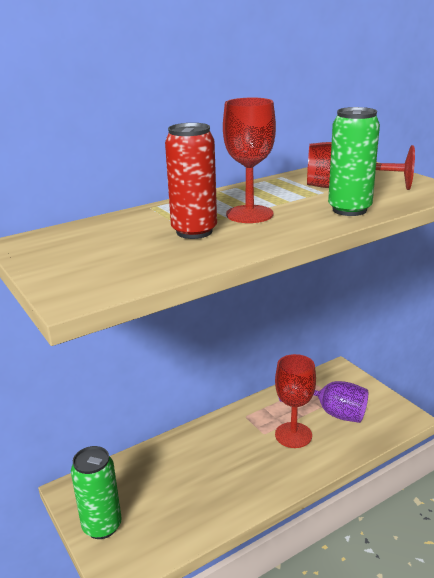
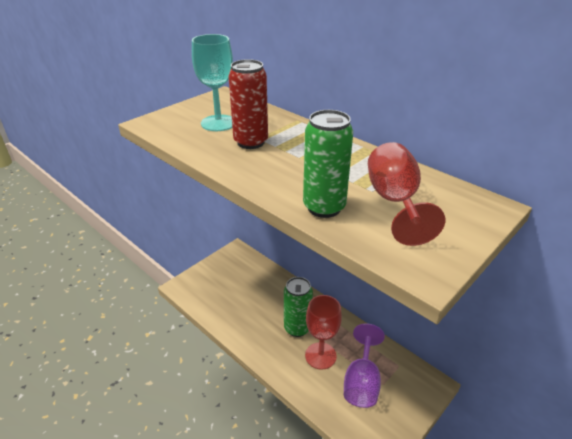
camera: 75 degrees right, 10 degrees up
green can [71,446,122,539] -> green can moved to [284,277,313,337]
red goblet [223,98,276,223] -> none
none -> turquoise goblet [192,34,233,131]

